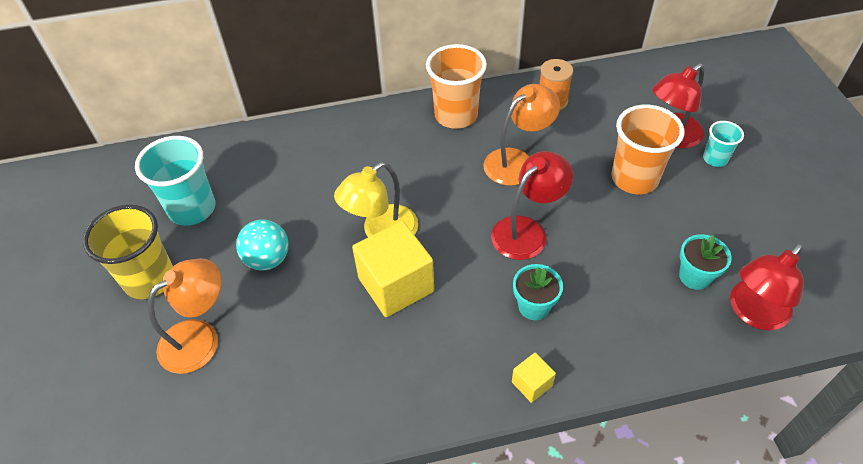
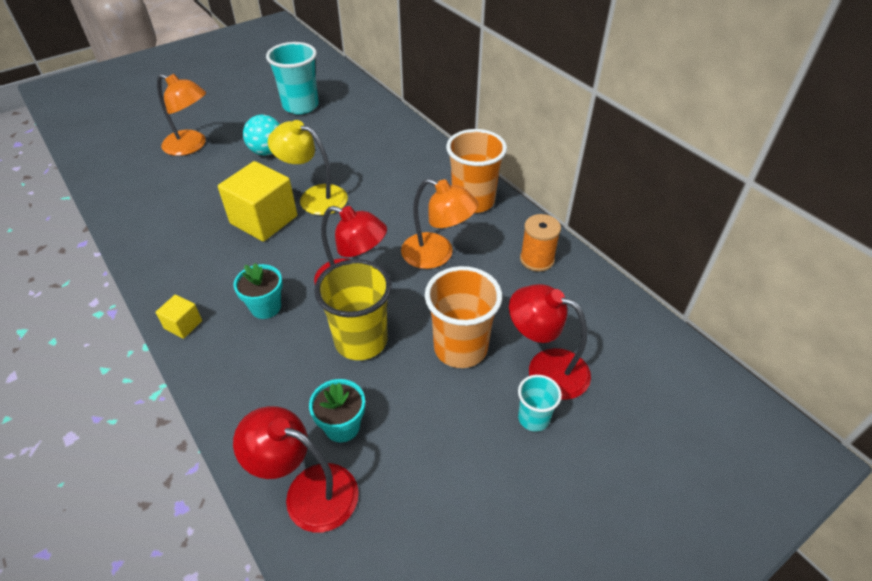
camera: 65 degrees right, 5 degrees down
yellow cup [83,205,173,299] -> yellow cup moved to [314,259,392,360]

